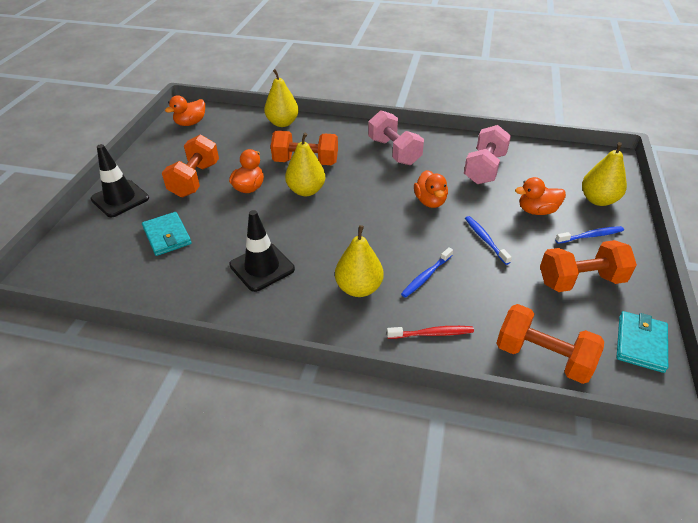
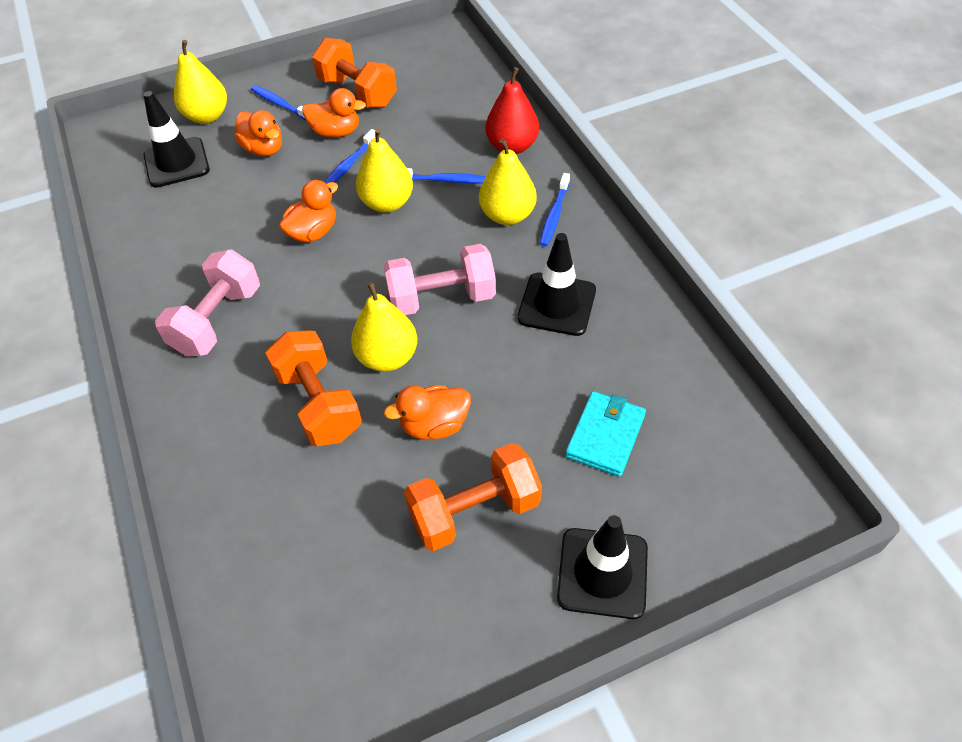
camera: 125 degrees left, 10 degrees up
orange duck [165,96,205,126] -> orange duck moved to [302,88,366,137]
yellow pear [264,69,299,127] -> yellow pear moved to [356,128,413,213]
red toothbrush [387,326,474,339] -> red pear [485,67,539,154]
pink dumbbell [464,125,511,184] -> pink dumbbell moved to [384,244,496,315]
orange dumbbell [496,304,604,384] -> none
turquoise wallet [616,311,668,373] -> none
none -> black traffic cone [143,91,210,188]
none -> blue toothbrush [540,173,570,246]

